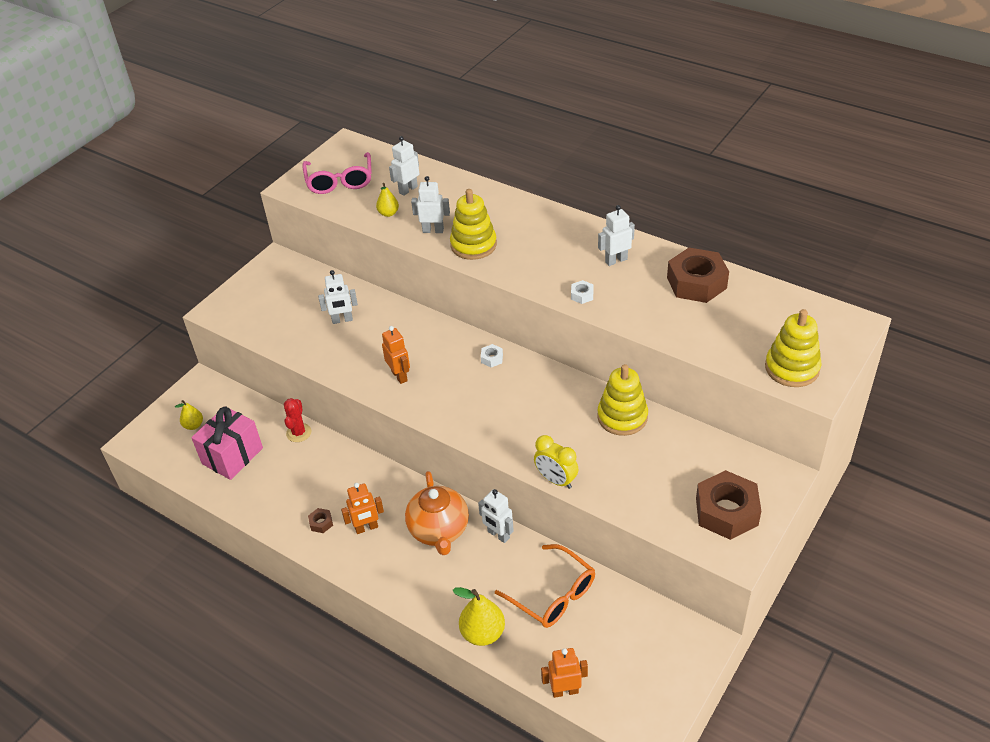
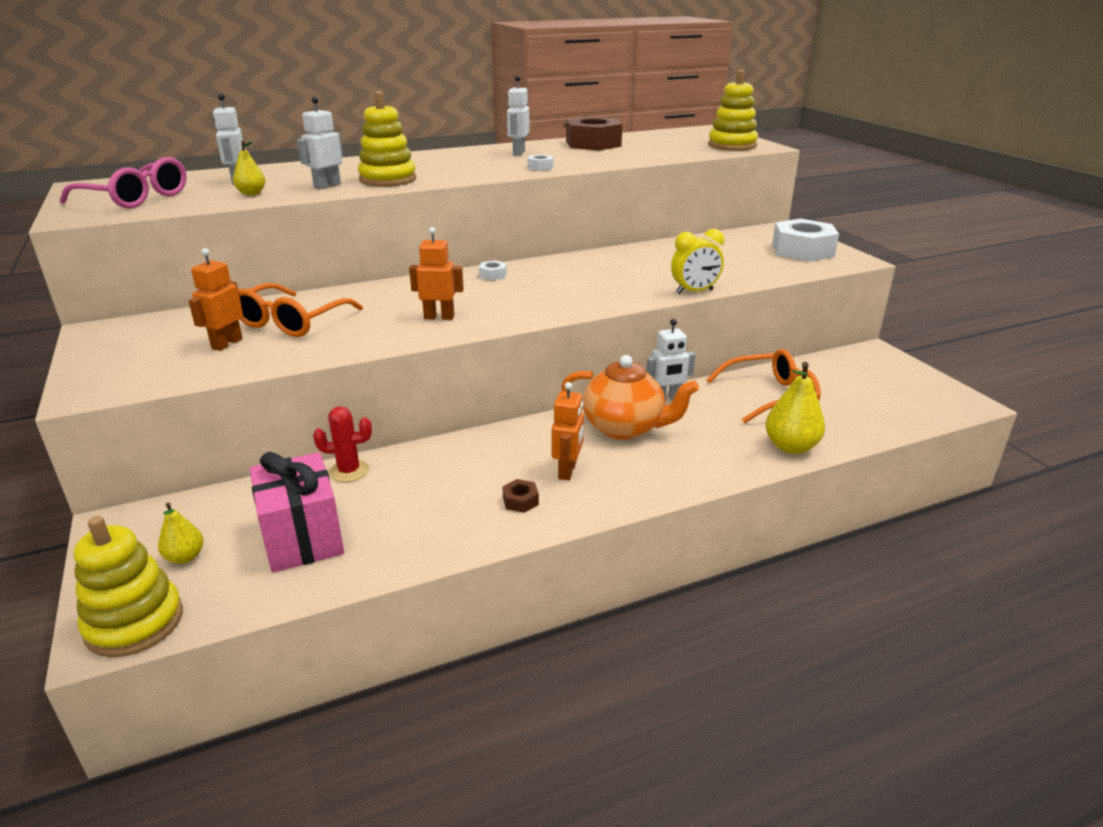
camera: 60 degrees left, 15 degrees down
red cactus [284,398,311,442] -> red cactus turned 45 degrees counterclockwise [313,406,372,482]
white robot [318,270,358,324] -> orange glasses [238,283,363,337]
orange robot [541,648,588,698] -> orange robot moved to [188,248,243,351]
yellow stacking toy [597,364,648,436] -> yellow stacking toy moved to [74,516,183,657]
brown nut [696,470,761,540] -> white nut [772,219,839,262]

